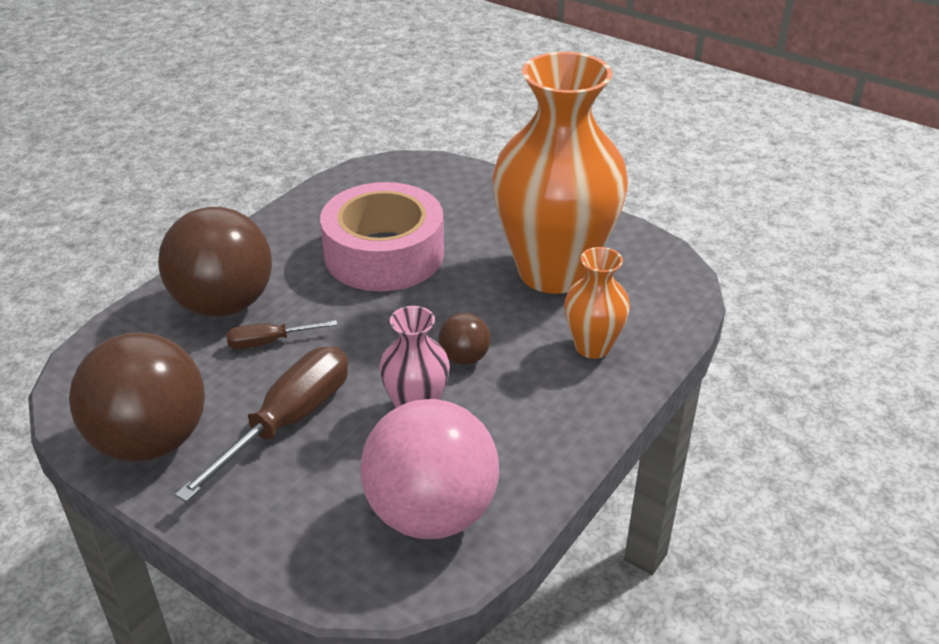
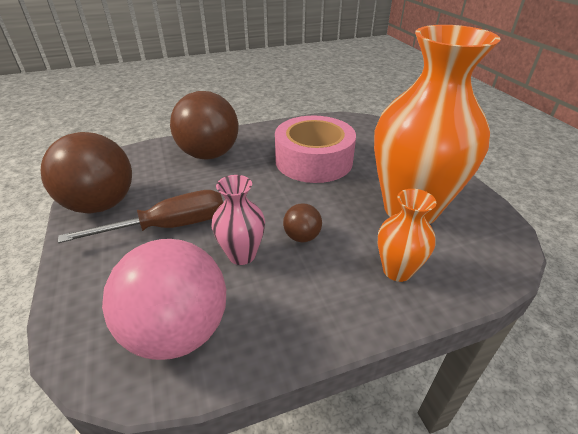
camera: 35 degrees right, 0 degrees up
brown screwdriver [226,320,337,349] -> none

